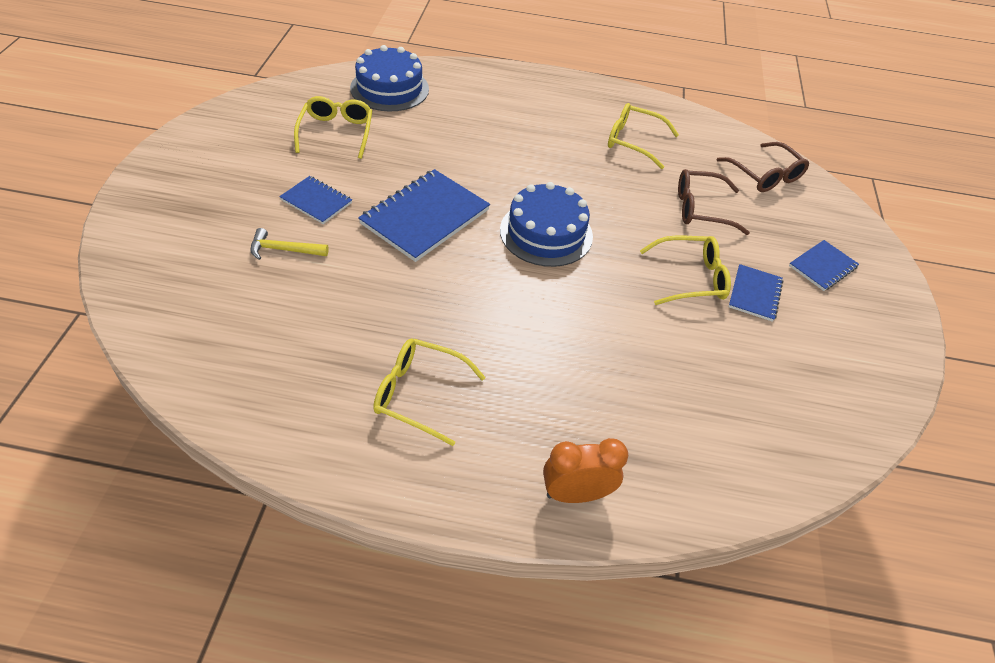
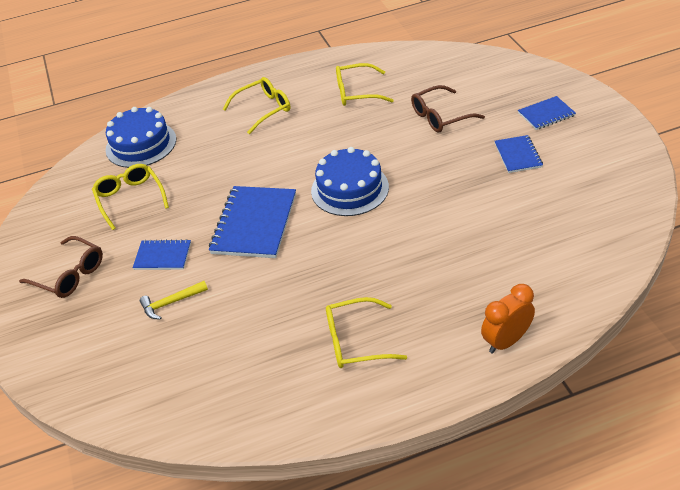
camera: 20 degrees left, 5 degrees down
yellow glasses [640,235,731,305] -> yellow glasses moved to [223,77,291,134]
brown glasses [717,142,809,192] -> brown glasses moved to [19,236,103,298]
blue notebook [789,240,859,291] -> blue notebook turned 45 degrees clockwise [518,96,576,130]

